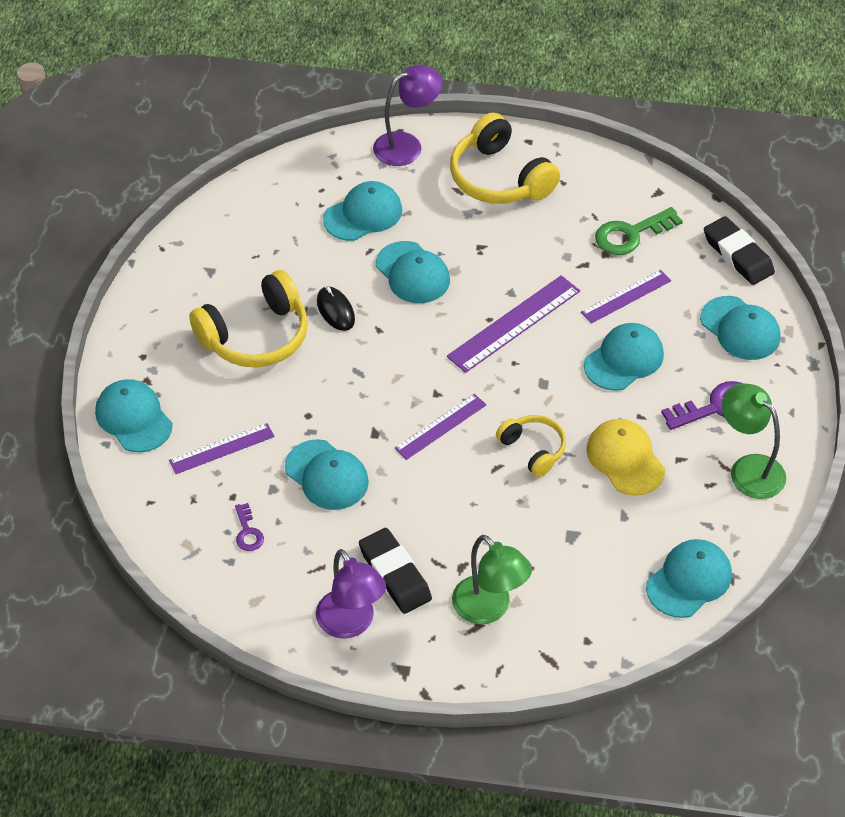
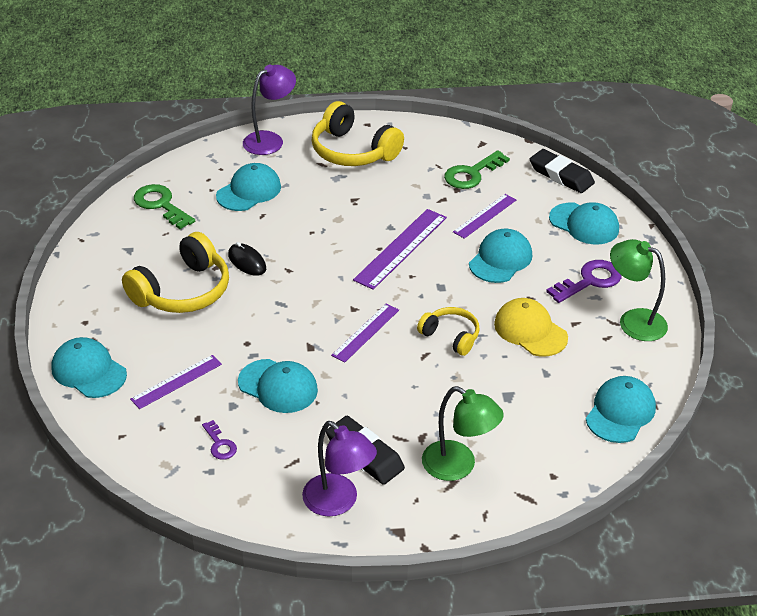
camera: 15 degrees left, 10 degrees down
turquoise cap [376,241,450,303] -> none
none -> green key [134,184,195,229]

